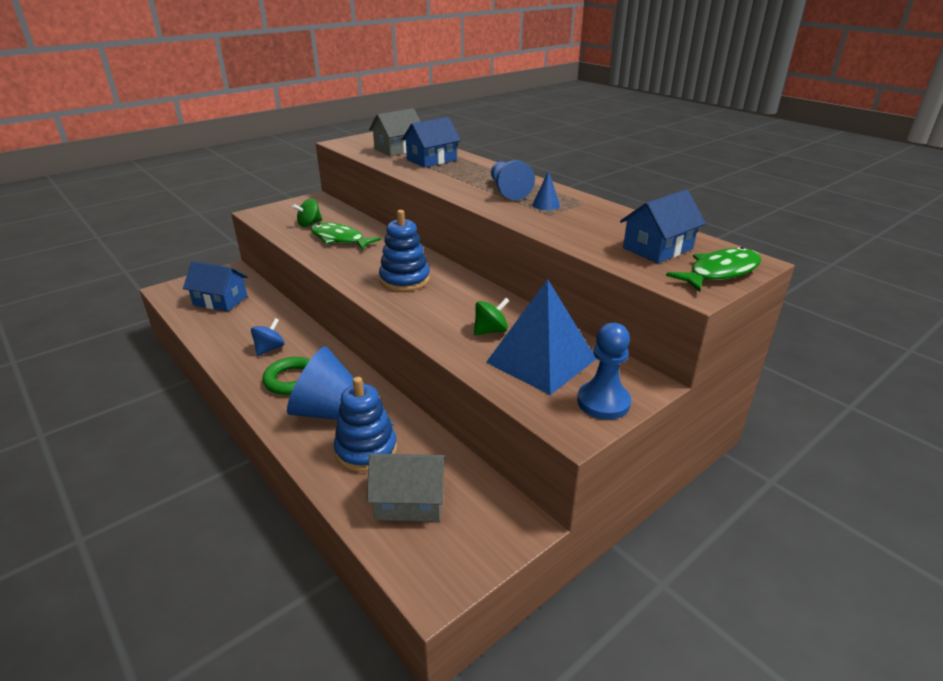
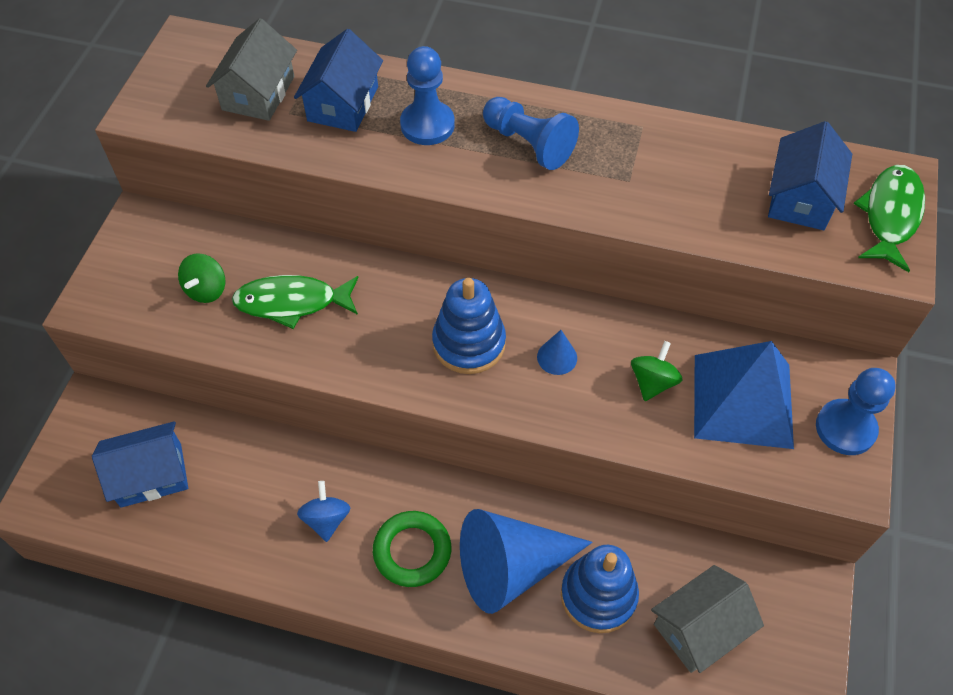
camera: 35 degrees left, 25 degrees up
blue cone [532,170,560,210] -> blue cone moved to [537,330,577,375]
none -> blue pawn [400,46,455,145]

